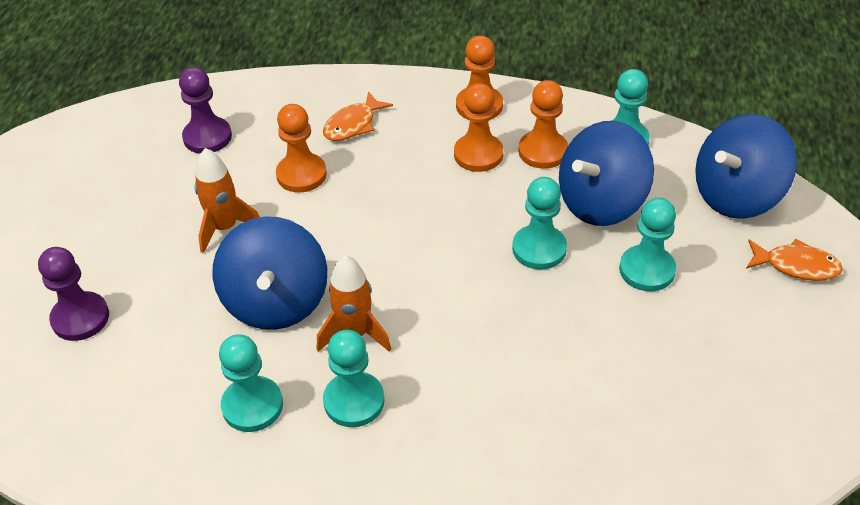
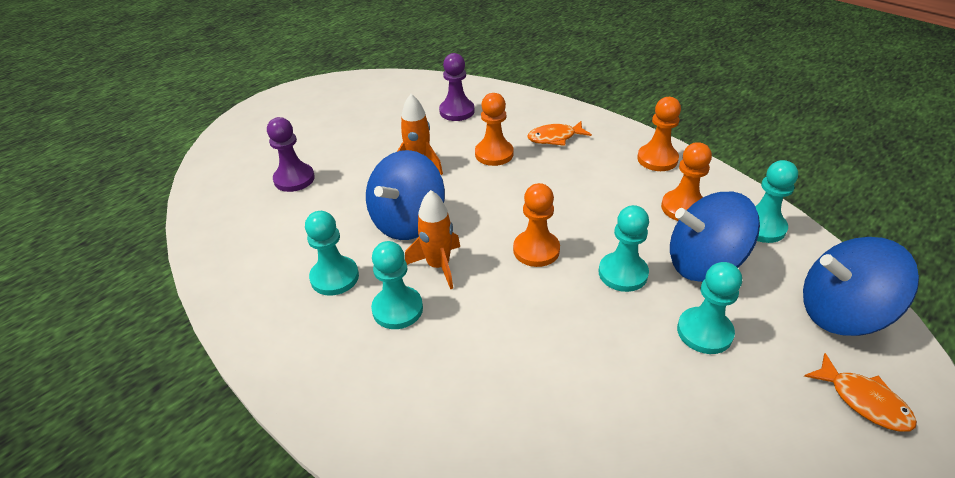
camera: 35 degrees right, 5 degrees down
orange pawn [454,83,503,172] -> orange pawn moved to [513,183,560,267]

